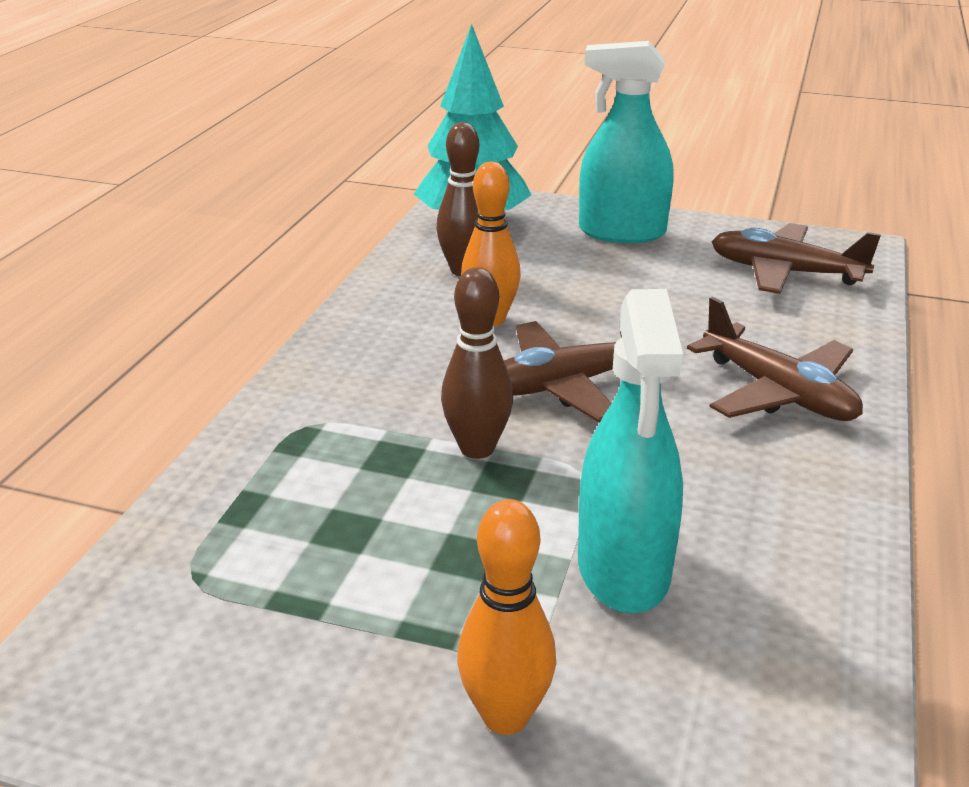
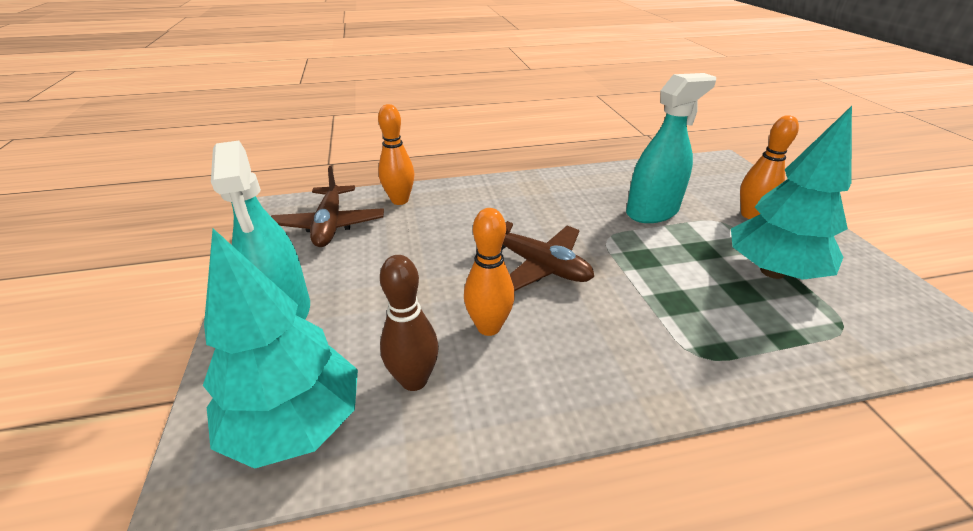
camera: 120 degrees left, 5 degrees up
brown bowling pin [441,268,513,459] -> none
brown plane [687,297,863,421] -> none
none -> orange bowling pin [378,104,415,205]
none -> turquoise tree [731,106,852,280]

